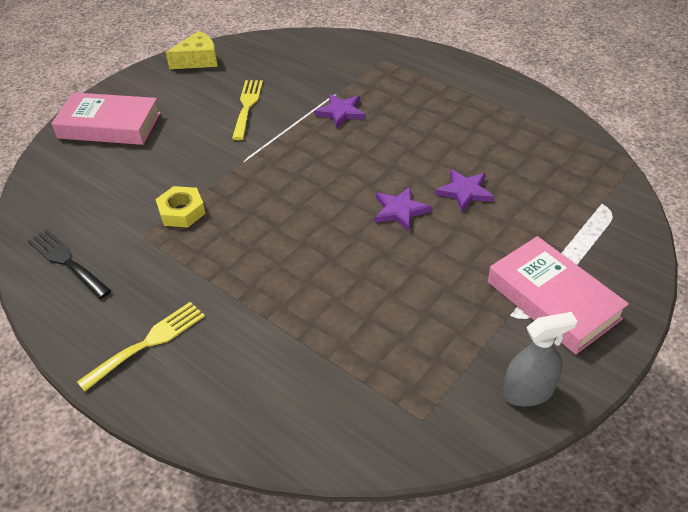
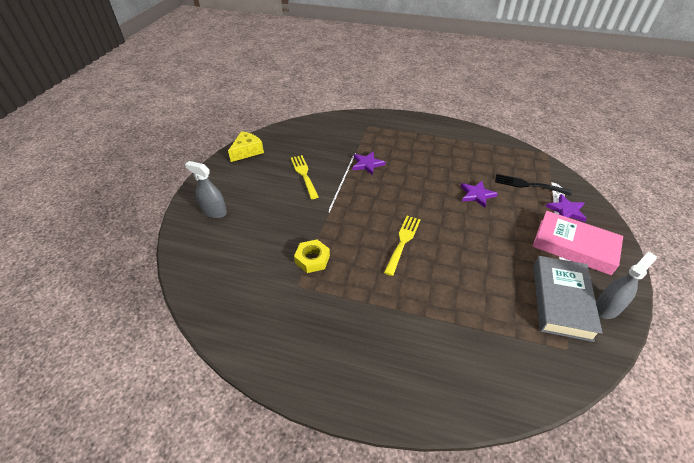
camera: 25 degrees left, 0 degrees up
black fork [28,229,112,299] -> black fork moved to [495,174,571,196]
pink book [51,92,161,145] -> grey spray bottle [185,161,227,218]
yellow fork [77,302,205,391] -> yellow fork moved to [384,216,421,276]
purple star [374,187,432,231] -> purple star moved to [545,194,587,222]
none -> grey book [533,256,602,342]

